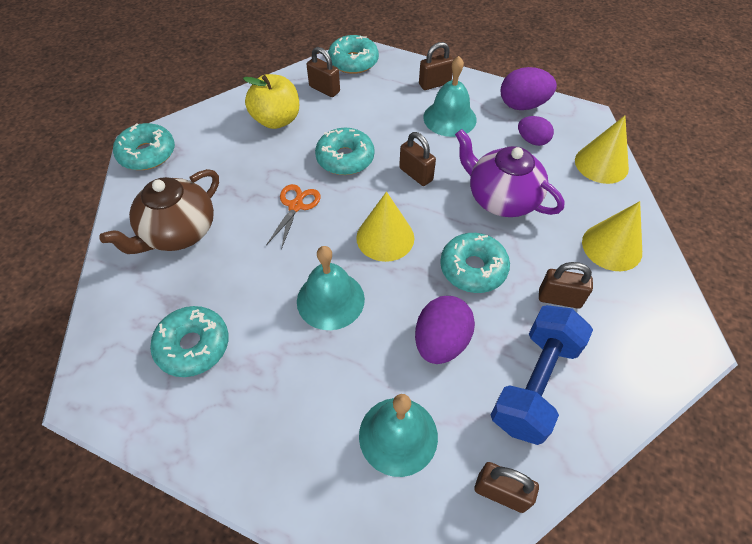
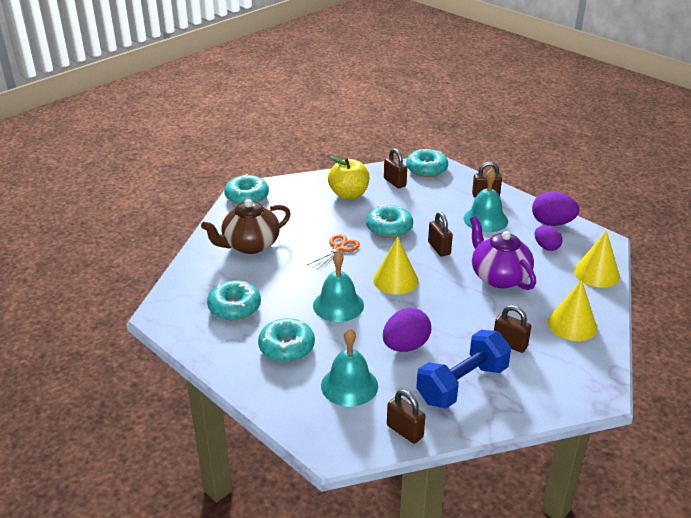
camera: 20 degrees right, 20 degrees down
turquoise donut [440,233,510,293] -> turquoise donut moved to [258,318,315,362]

